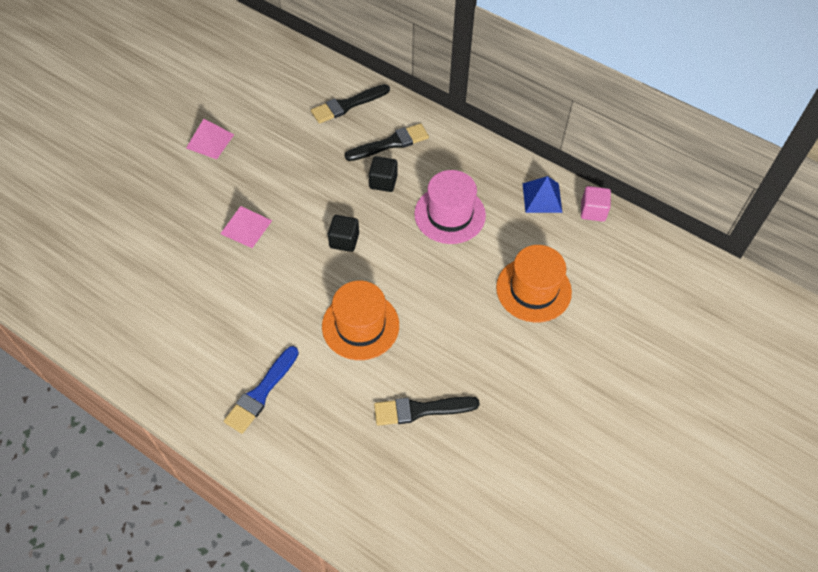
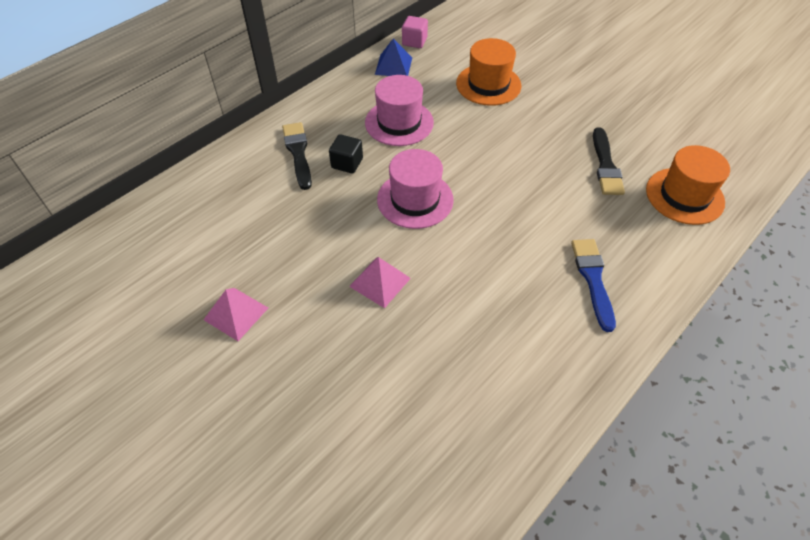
camera: 80 degrees left, 5 degrees down
blue brush [224,346,299,434] -> blue brush turned 135 degrees counterclockwise [571,239,616,332]
black brush [311,84,390,124] -> none
orange hat [322,281,399,360] -> orange hat moved to [646,145,730,225]
black cube [328,215,359,252] -> pink hat [377,149,454,229]

